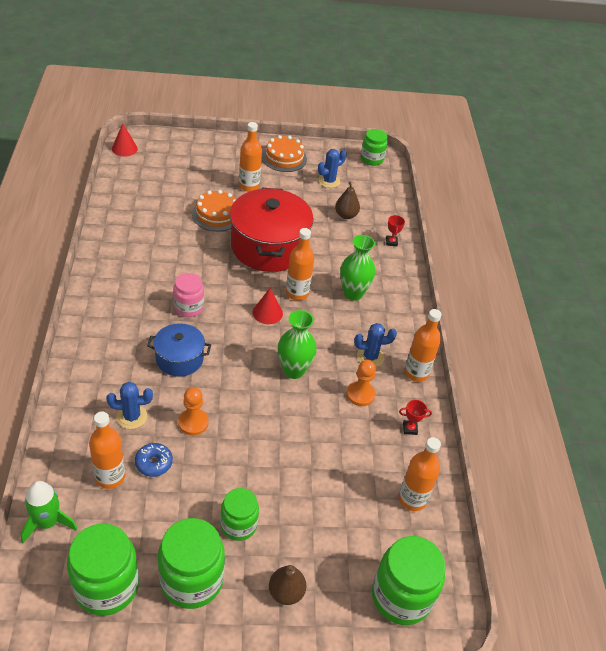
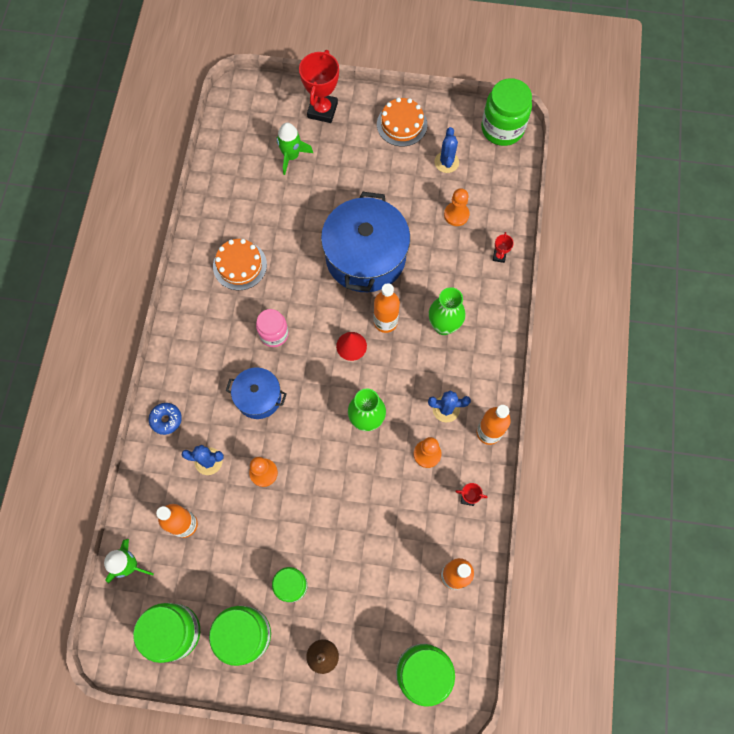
camera: 15 degrees right, 25 degrees up
red cone [112,123,138,157] -> none
blue donut [135,443,173,477] -> blue donut moved to [149,403,182,435]
orange cake [192,190,236,231] -> orange cake moved to [213,239,267,290]
red pot [230,188,313,272] -> blue pot [321,192,410,292]
orange bottle [239,122,262,192] -> none
blue cactus [318,149,347,188] -> blue cactus turned 60 degrees counterclockwise [434,127,459,173]
brown pear [335,181,360,219] -> orange pawn [444,188,470,226]
green jar [361,129,387,166] -> green jar [481,78,532,146], size x1.62
none -> green rocket [277,123,313,175]
none -> red trophy [299,50,339,123]

